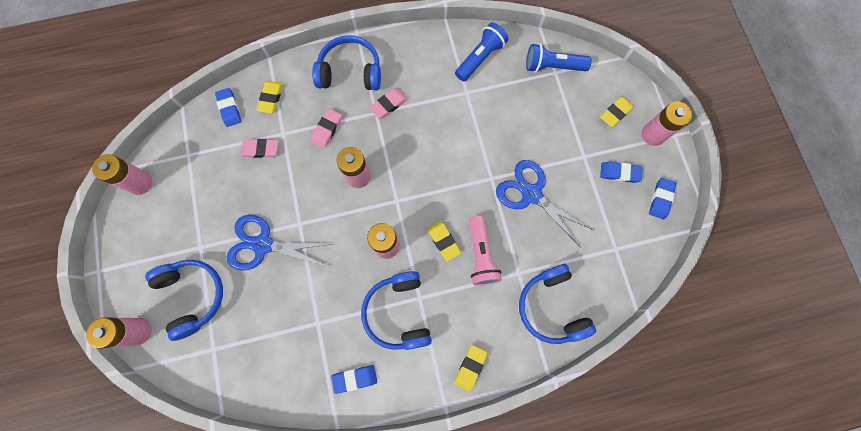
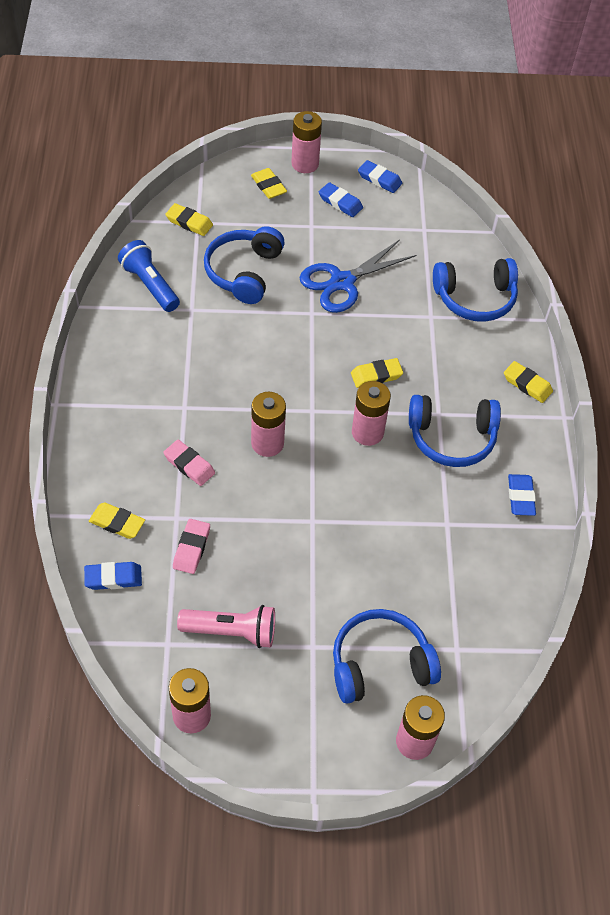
camera: 80 degrees left, 20 degrees down
blue scissors [226,215,331,271] -> none
blue headphones [312,35,381,91] -> blue headphones moved to [204,226,285,304]
pink eraser [369,89,407,118] -> none
pink flashlight [469,216,502,286] -> pink flashlight moved to [177,605,275,648]
blue flashlight [526,44,592,73] -> yellow eraser [165,203,213,236]
blue eraser [600,162,642,183] -> blue eraser turned 75 degrees counterclockwise [319,182,363,217]

